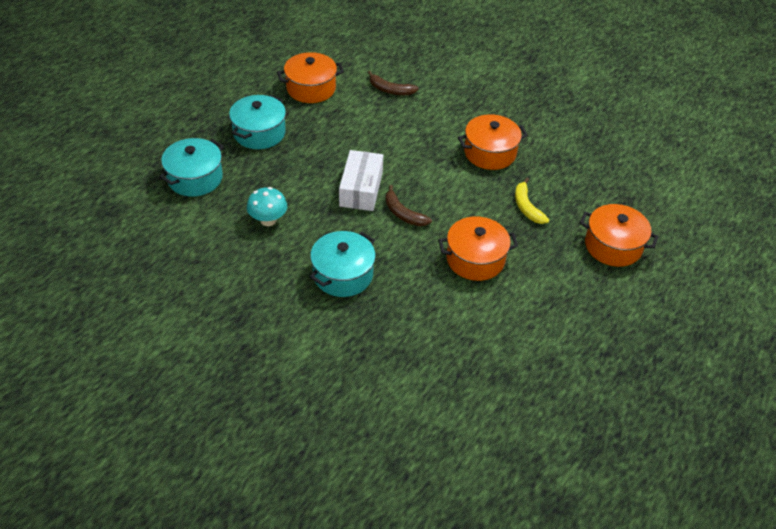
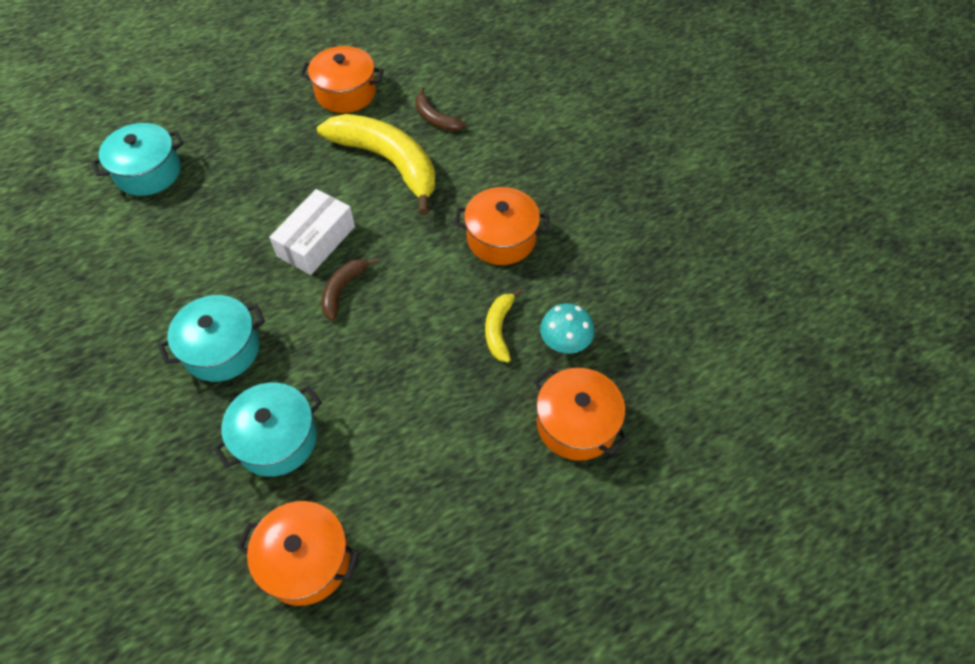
camera: 25 degrees right, 10 degrees up
turquoise pot [229,95,286,149] -> turquoise pot moved to [214,383,322,477]
turquoise mushroom [247,187,287,226] -> turquoise mushroom moved to [540,303,594,353]
brown banana [385,185,432,226] -> brown banana turned 45 degrees clockwise [321,258,378,321]
orange pot [438,216,518,281] -> orange pot moved to [237,501,360,606]
none -> yellow banana [317,114,435,215]

